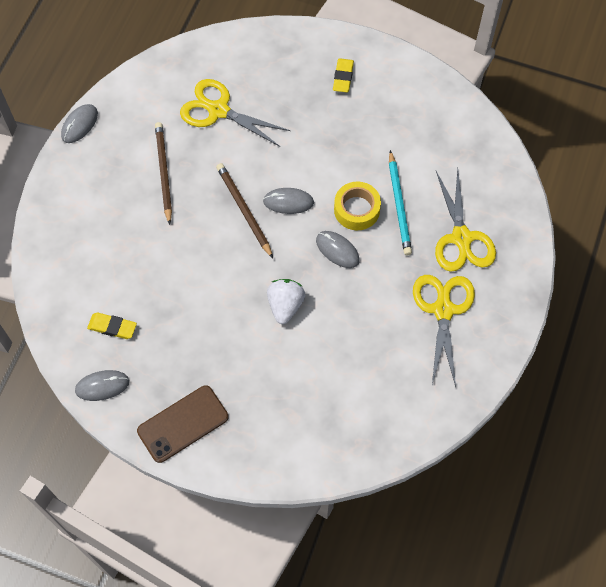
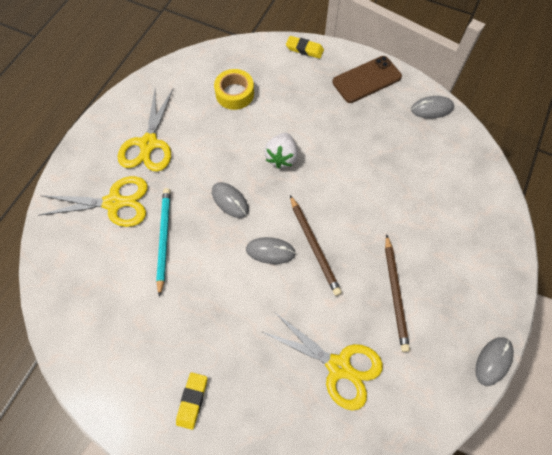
camera: 175 degrees left, 0 degrees up
yellow eraser [87,313,137,339] -> yellow eraser moved to [286,36,324,59]
yellow tape [334,182,381,230] -> yellow tape moved to [214,69,254,110]
yellow scissors [435,169,496,272] -> yellow scissors turned 90 degrees clockwise [38,176,148,227]

